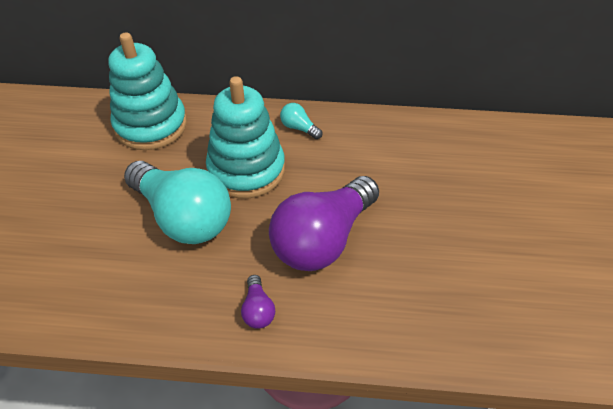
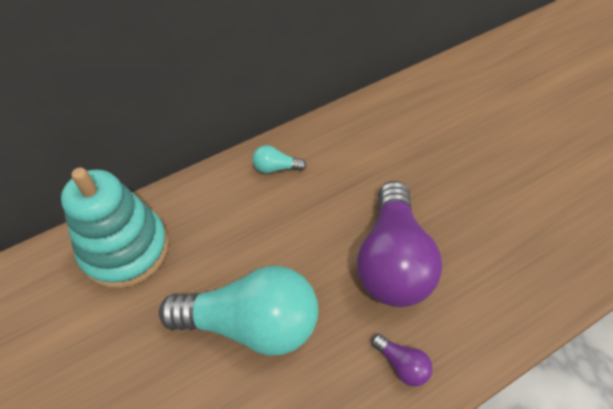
camera: 35 degrees left, 5 degrees up
turquoise stacking toy [206,76,285,198] -> none

